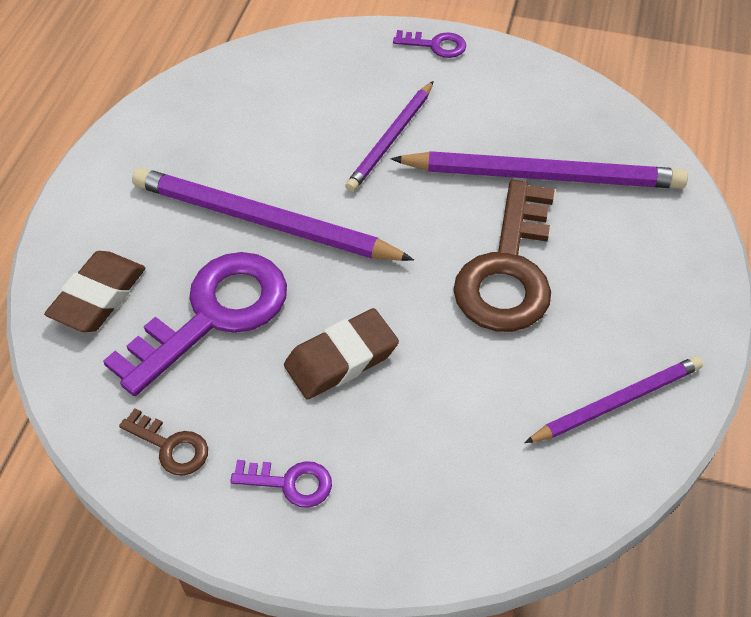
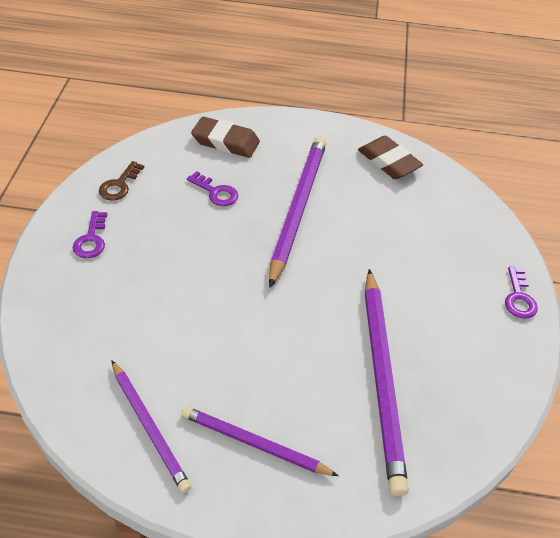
camera: 80 degrees right, 5 degrees down
purple key [103,252,287,396] -> purple key [187,171,238,206], size x0.46
brown eraser [284,308,399,399] -> brown eraser moved to [358,136,423,179]
purple pencil [345,81,434,192] -> purple pencil moved to [181,406,338,476]
brown key [454,180,555,332] -> none

